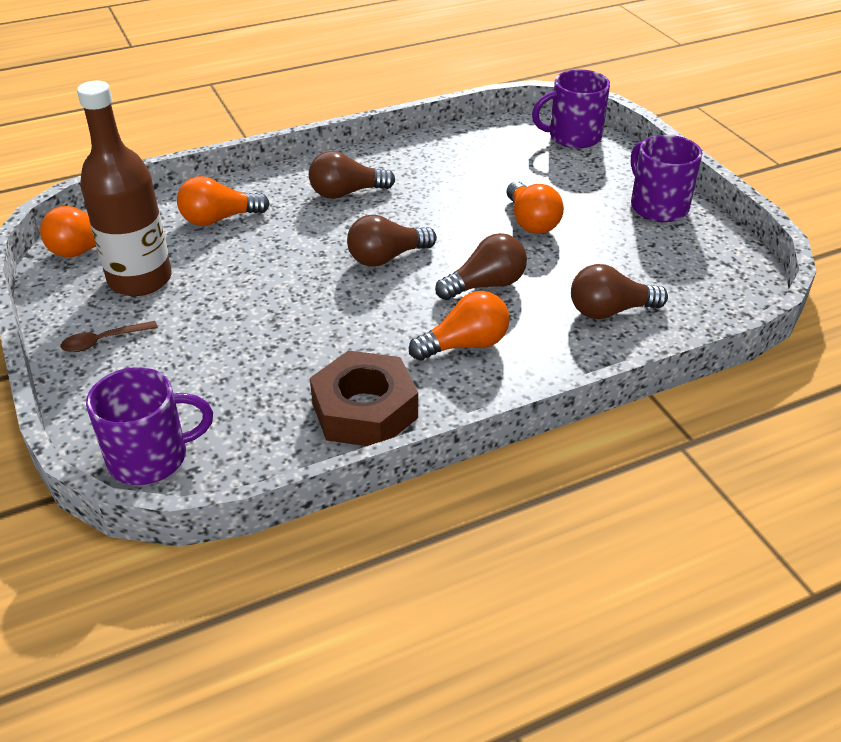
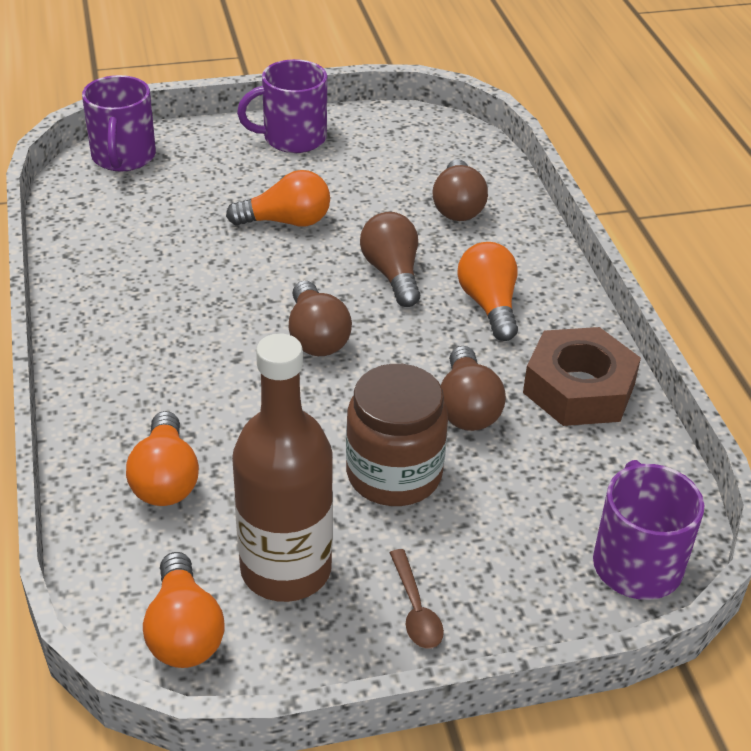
camera: 80 degrees left, 0 degrees up
brown light bulb [309,151,395,199] -> brown light bulb moved to [440,346,506,431]
none -> brown jar [346,364,448,506]

